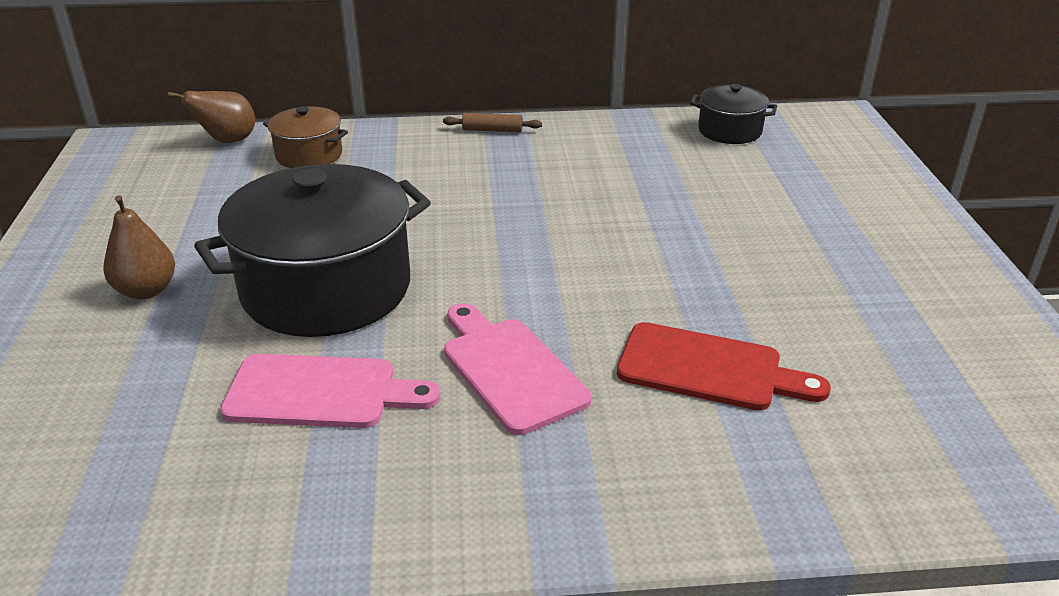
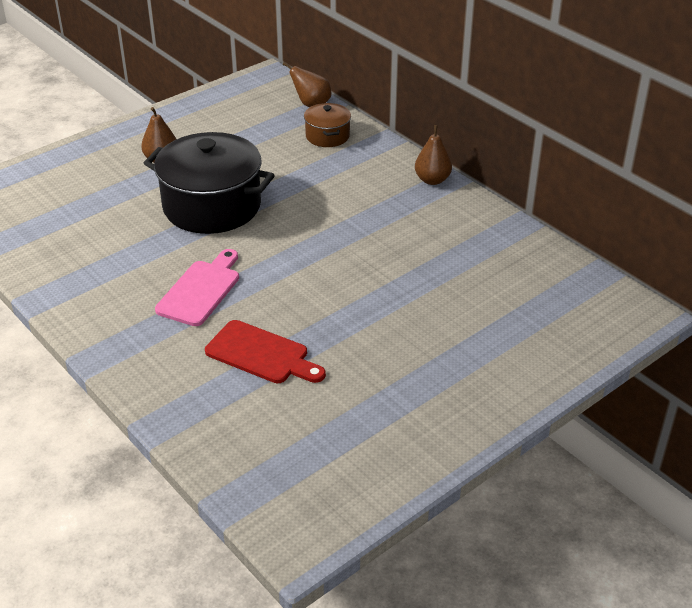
camera: 55 degrees right, 5 degrees up
pink cutting board [220,354,441,428] -> none
brown rolling pin [443,113,542,132] -> brown pear [415,125,452,185]
red cutting board [617,322,831,410] -> red cutting board turned 45 degrees counterclockwise [205,320,326,383]
black pot [690,84,777,144] -> none

